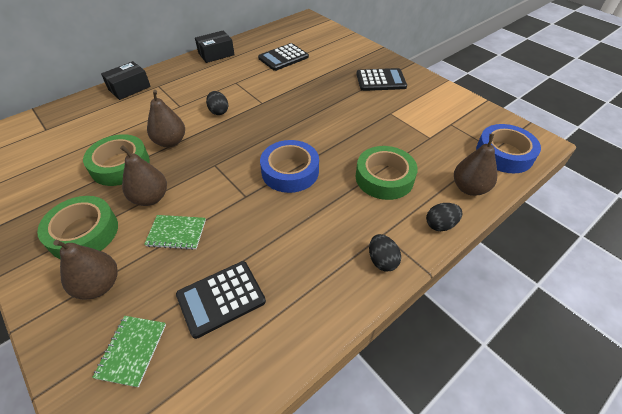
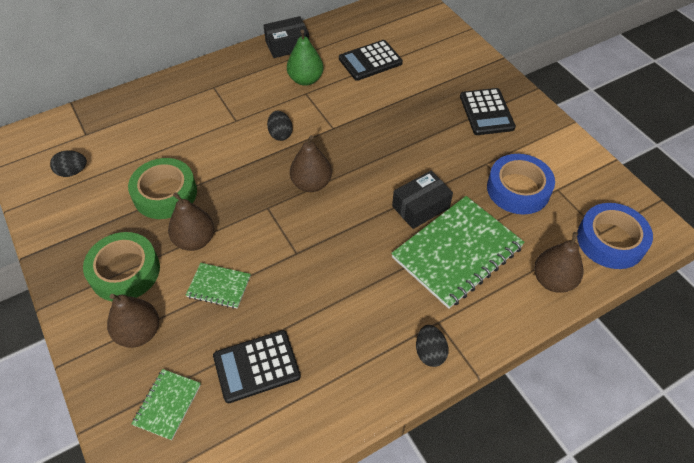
camera: 10 degrees right, 5 degrees up
black box [101,61,151,100] -> black box moved to [392,171,453,229]
brown pear [147,90,185,147] -> brown pear moved to [290,135,332,192]
blue tape [260,140,319,193] -> blue tape moved to [487,154,555,215]
black calculator [356,68,407,91] -> black calculator turned 75 degrees clockwise [460,88,516,135]
green tape [356,146,418,200] -> green notebook [391,196,525,309]
black egg [426,203,463,231] -> black egg moved to [50,150,87,177]
none -> green pear [287,30,323,86]

